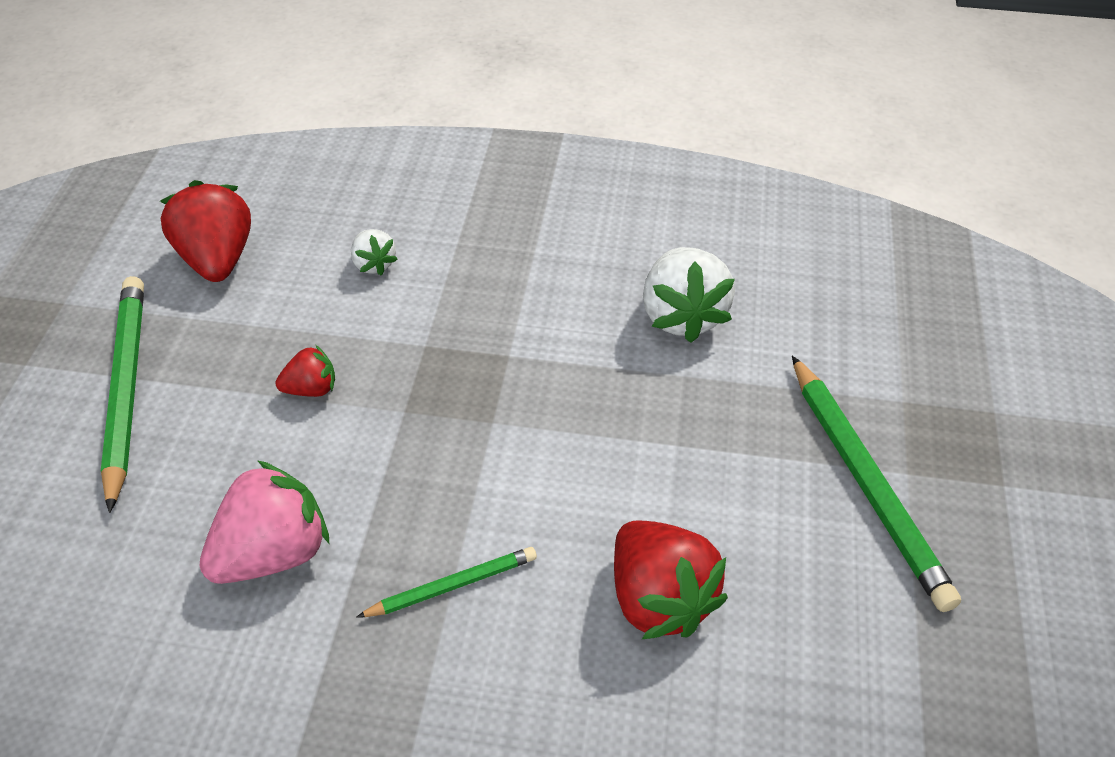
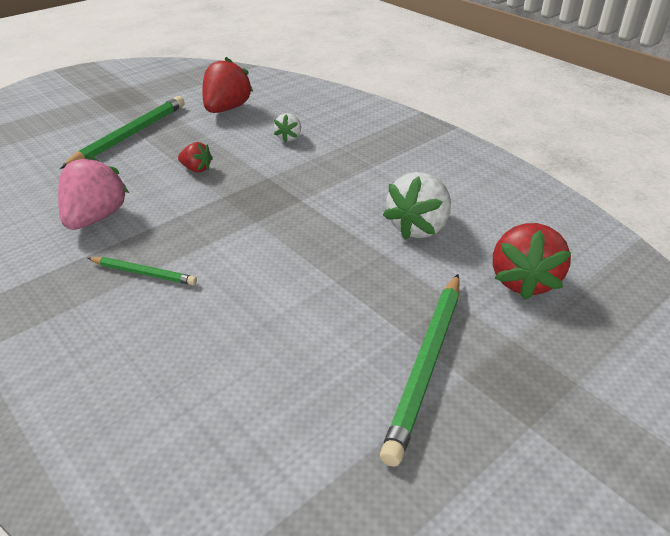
camera: 40 degrees right, 10 degrees down
pink strawberry [199,460,329,584] -> pink strawberry turned 75 degrees counterclockwise [58,155,129,230]
red strawberry [614,521,728,639] -> red strawberry moved to [493,223,571,300]

